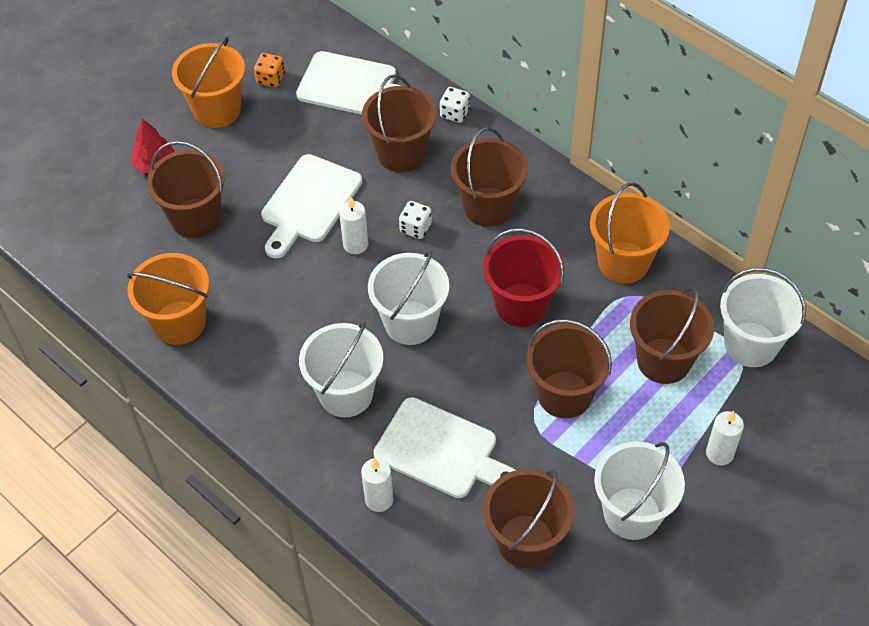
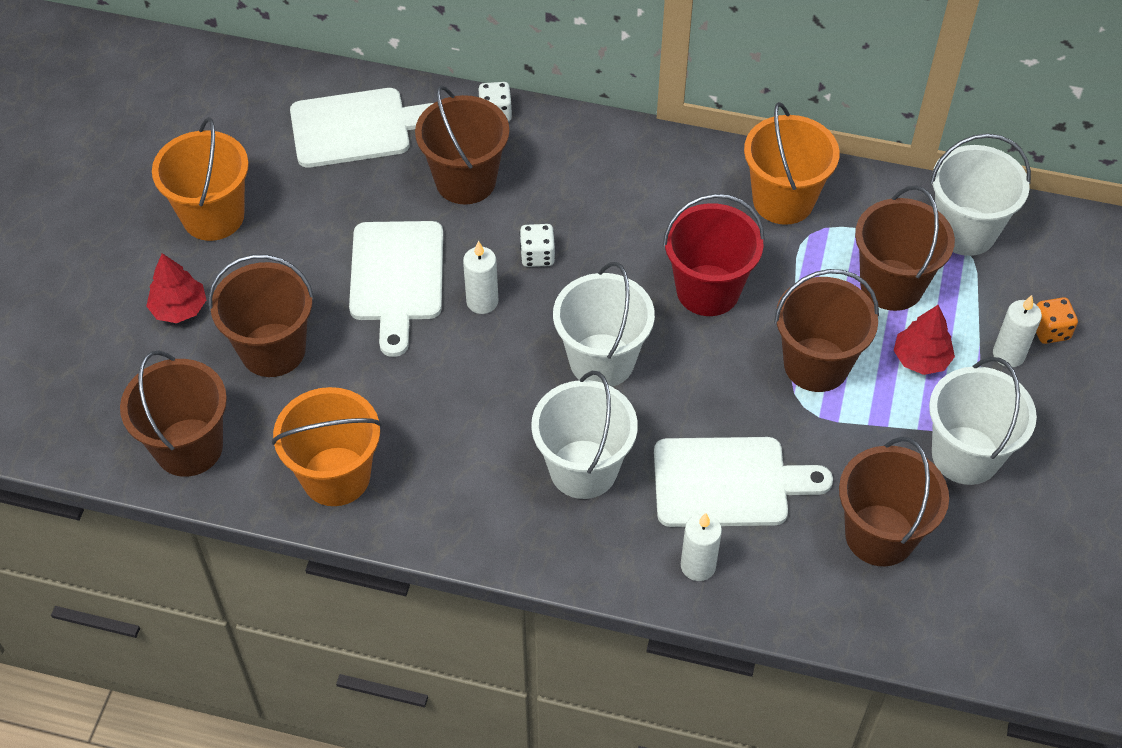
camera: 30 degrees left, 0 degrees up
orange dice [254,53,285,87] -> orange dice moved to [1036,297,1078,344]
brown bucket [451,127,528,227] -> brown bucket moved to [120,350,227,477]
none -> red tree [893,305,955,375]

